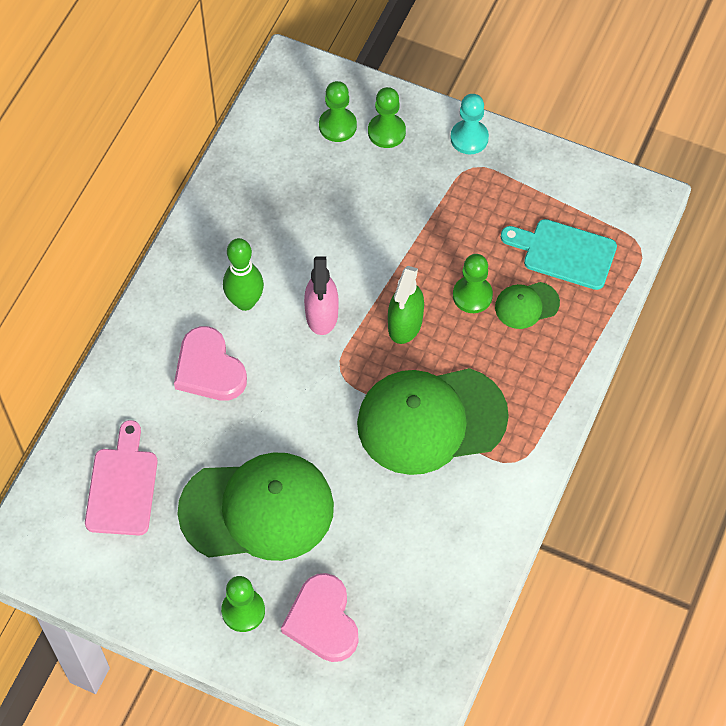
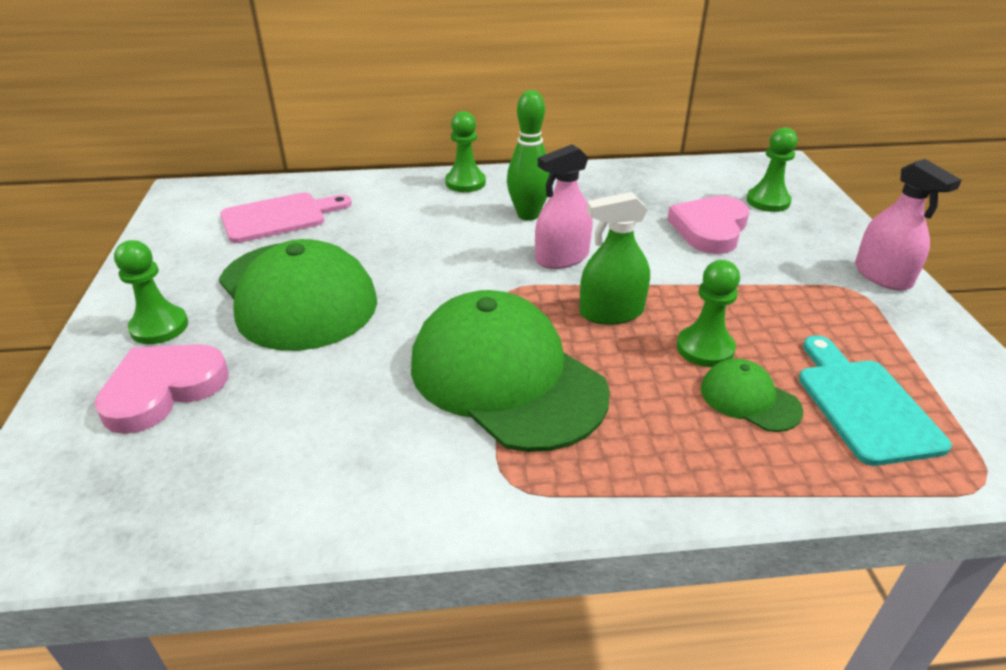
camera: 60 degrees right, 25 degrees down
pink heart [174,326,247,401] -> pink heart moved to [667,196,749,254]
green pawn [368,87,406,148] -> green pawn moved to [445,111,486,192]
turquoise pawn [450,94,489,154] -> pink spray bottle [855,159,962,291]

